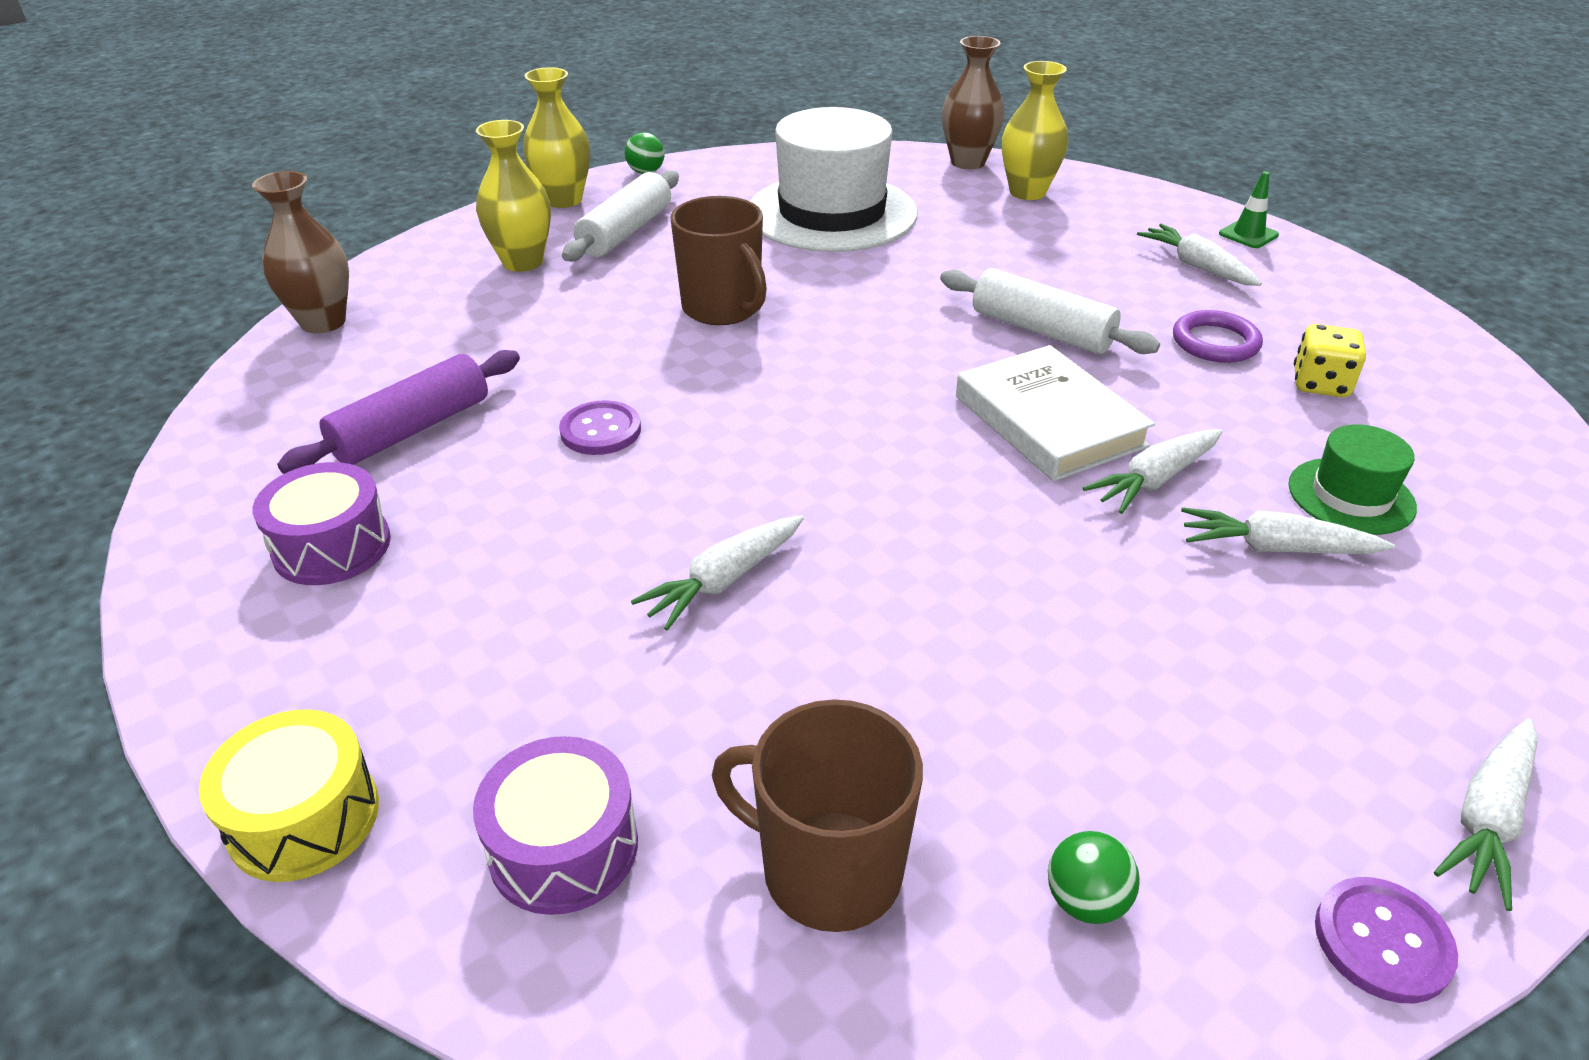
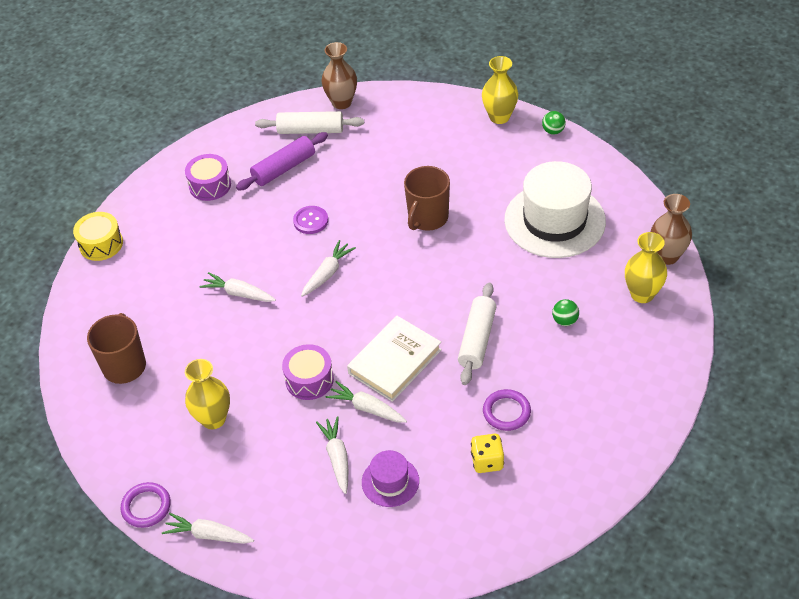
camera: 70 degrees right, 10 degrees up
purple rolling pin [277,350,520,474] -> purple rolling pin turned 60 degrees counterclockwise [236,132,328,191]
purple drum [473,736,638,915] -> purple drum moved to [282,344,334,400]
yellow vase [476,120,551,272] -> yellow vase moved to [185,359,230,429]
white rolling pin [562,170,679,261] -> white rolling pin moved to [255,111,364,134]
green ball [1048,831,1140,924] -> green ball moved to [552,299,579,326]
white carrot [1137,224,1262,286] -> white carrot moved to [301,240,356,297]
green traffic cone [1219,171,1279,248] -> none
green hat [1288,424,1417,535] -> purple hat [362,450,419,507]
purple button [1315,877,1458,1003] -> purple ring [121,482,171,528]

